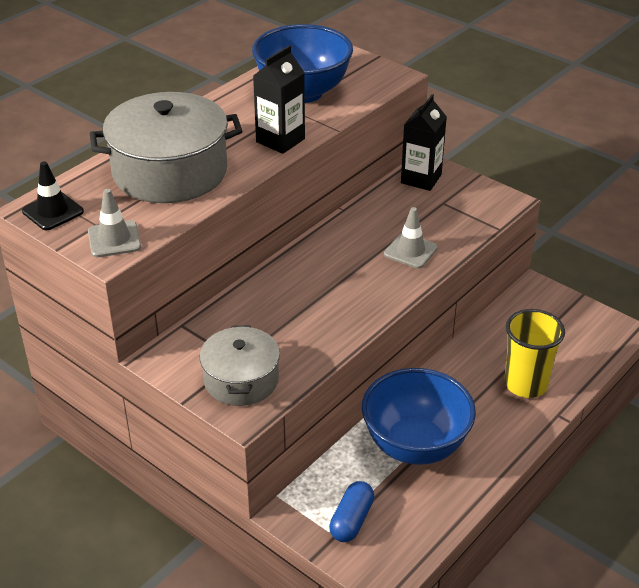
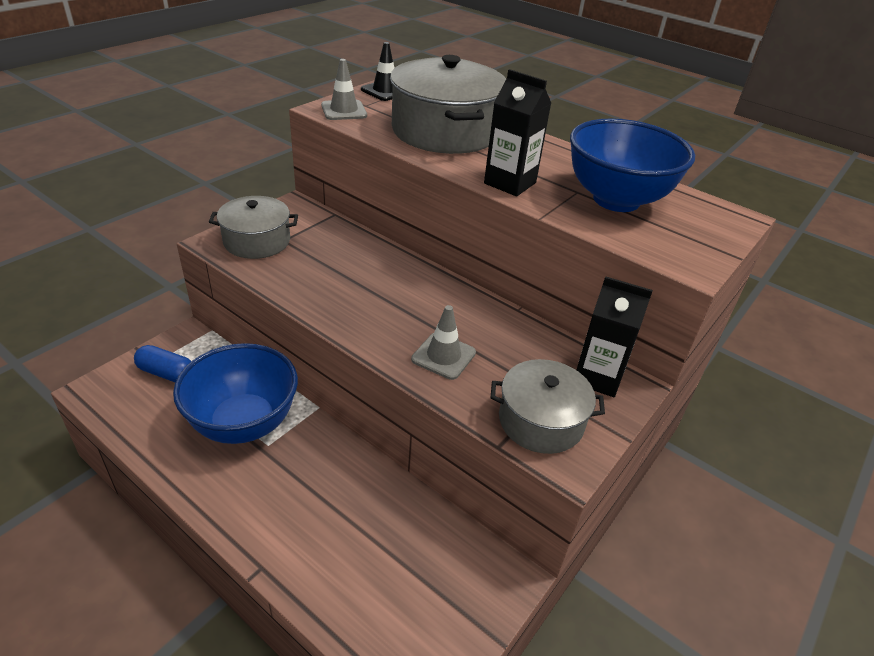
camera: 85 degrees right, 0 degrees up
yellow cup [504,309,565,398] -> none
none -> grey pot [490,359,605,454]

